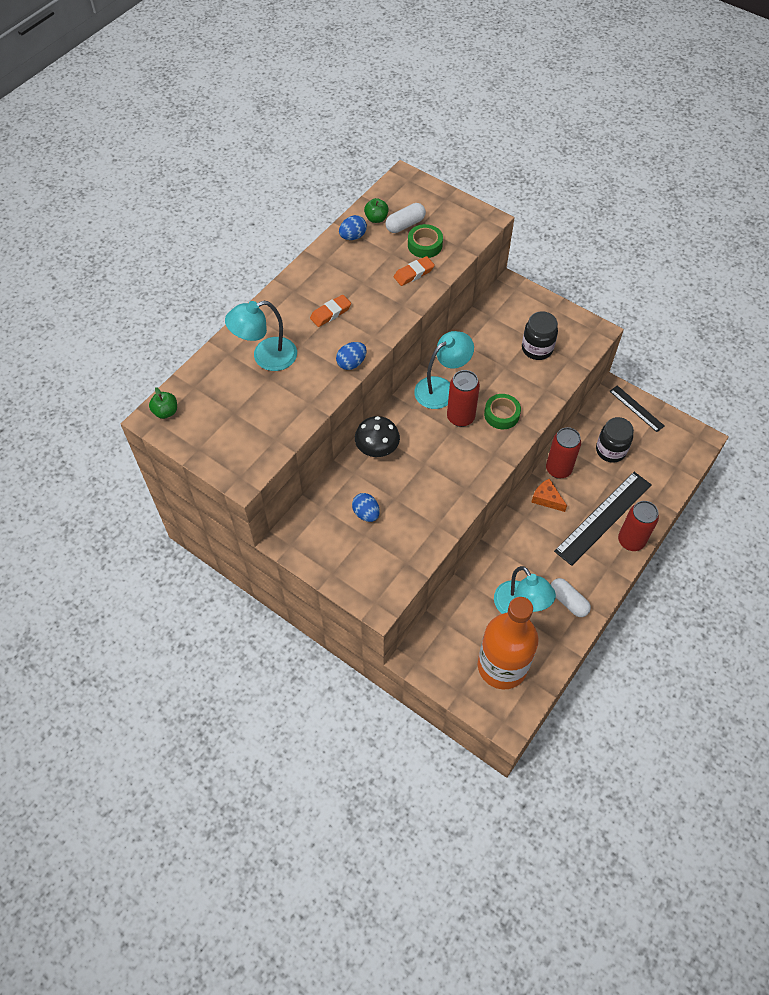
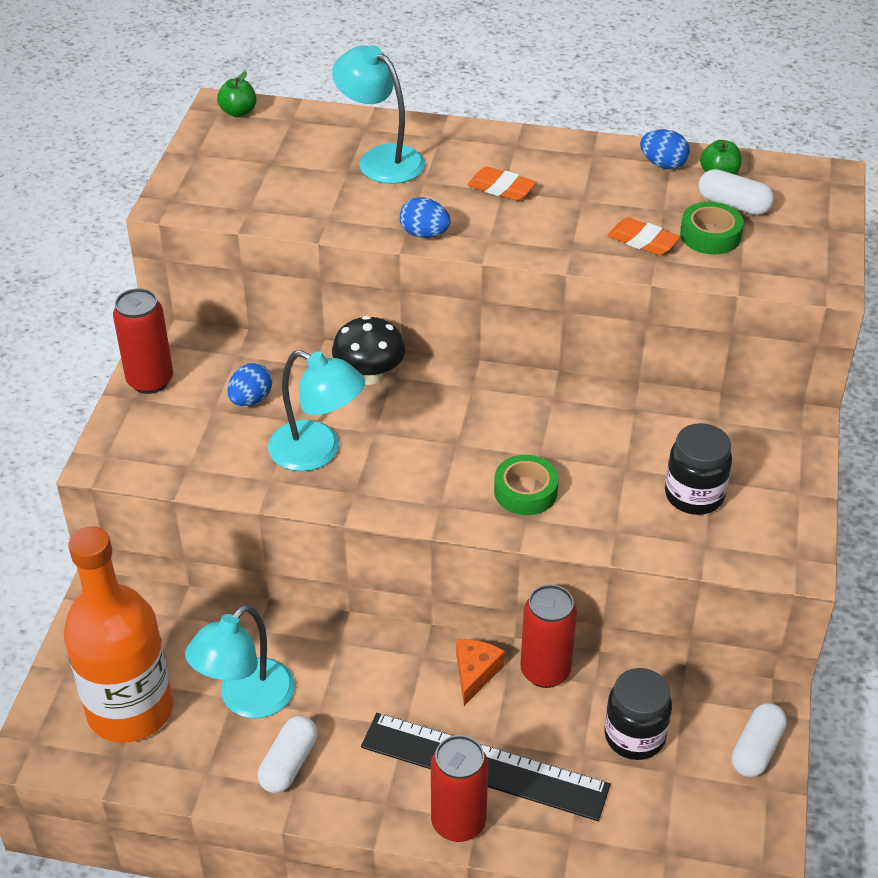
camera: 65 degrees right, 15 degrees down
turquoise lamp [414,331,474,409] -> turquoise lamp moved to [268,350,365,471]
red can [447,370,480,427] -> red can moved to [113,288,173,394]
black ruler [609,385,665,432] -> white capsule [732,703,787,777]

